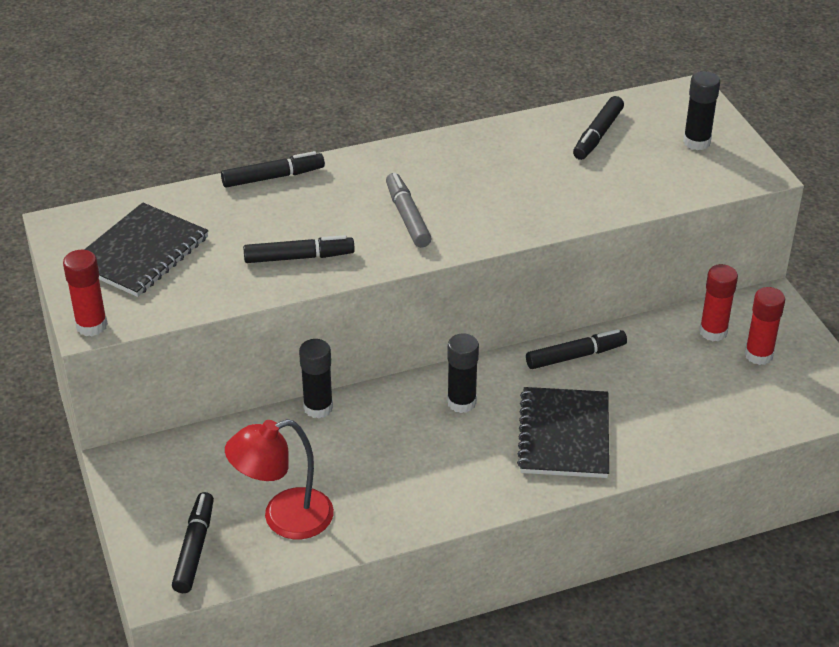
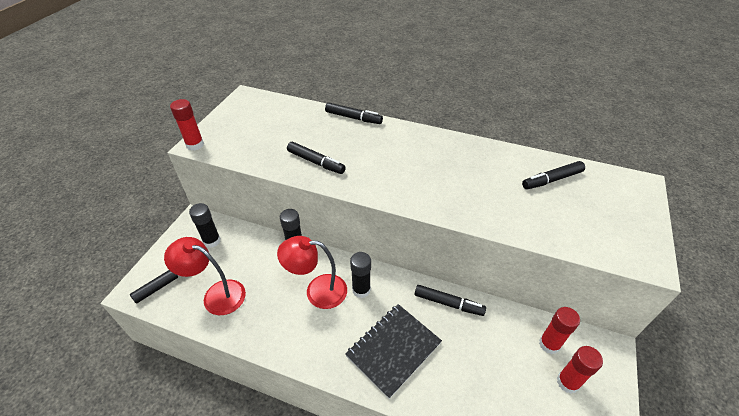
camera: 40 degrees right, 5 degrees up
black notebook [84,202,208,297] -> none
grey marker [386,173,432,248] -> none
black glue stick [683,71,720,150] -> black glue stick moved to [189,203,221,248]
none -> red lamp [277,236,347,309]

